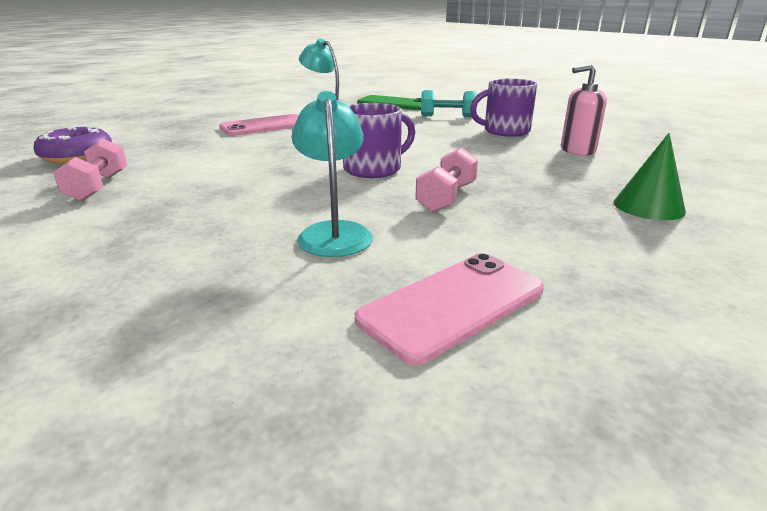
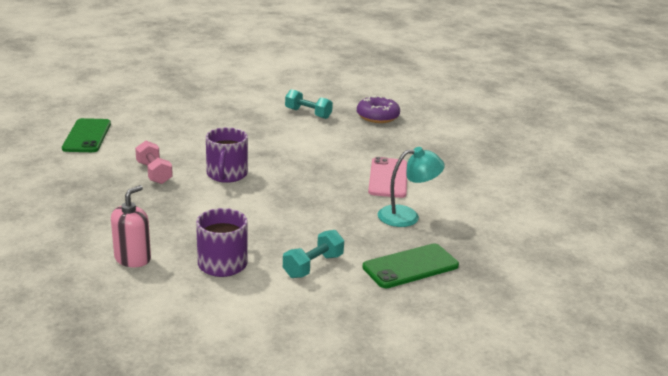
camera: 125 degrees right, 0 degrees up
pink dumbbell [53,139,127,201] -> turquoise dumbbell [285,89,333,119]
turquoise lamp [292,91,373,257] -> none
pink phone [355,253,544,365] -> green phone [62,118,111,152]
green cone [613,133,686,220] -> none

